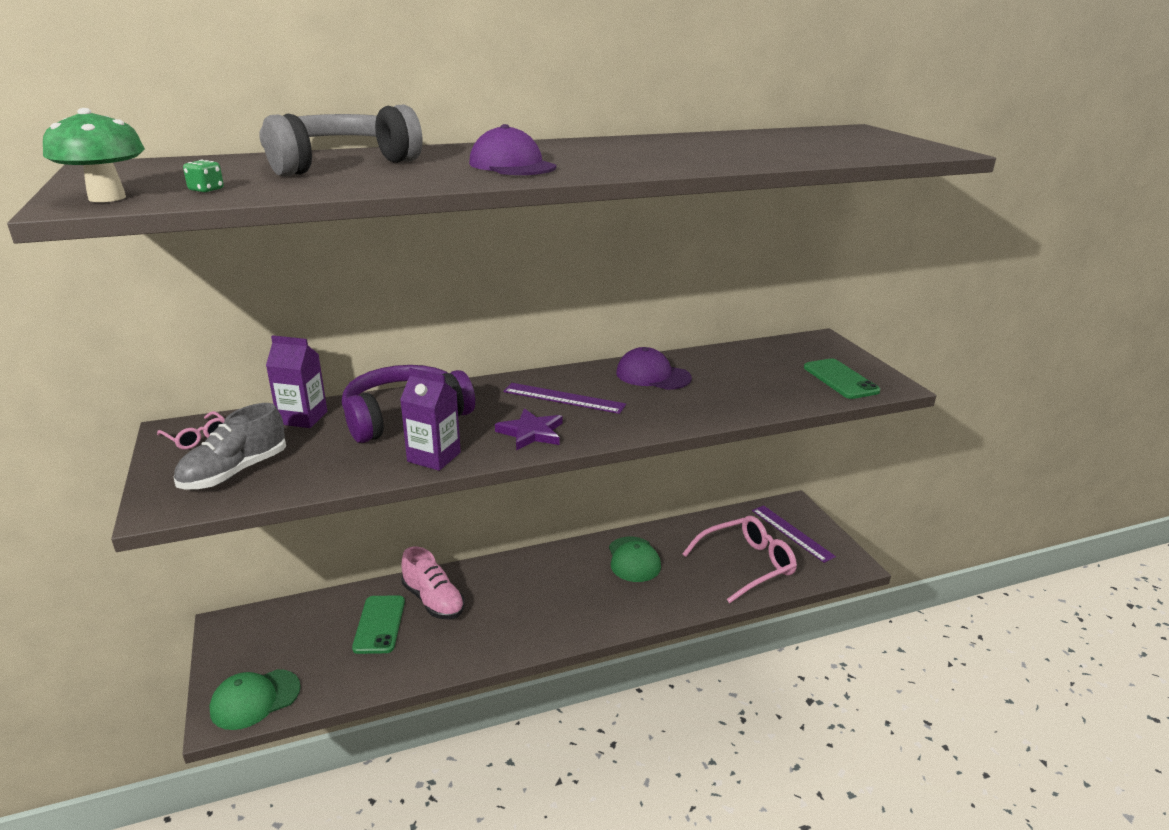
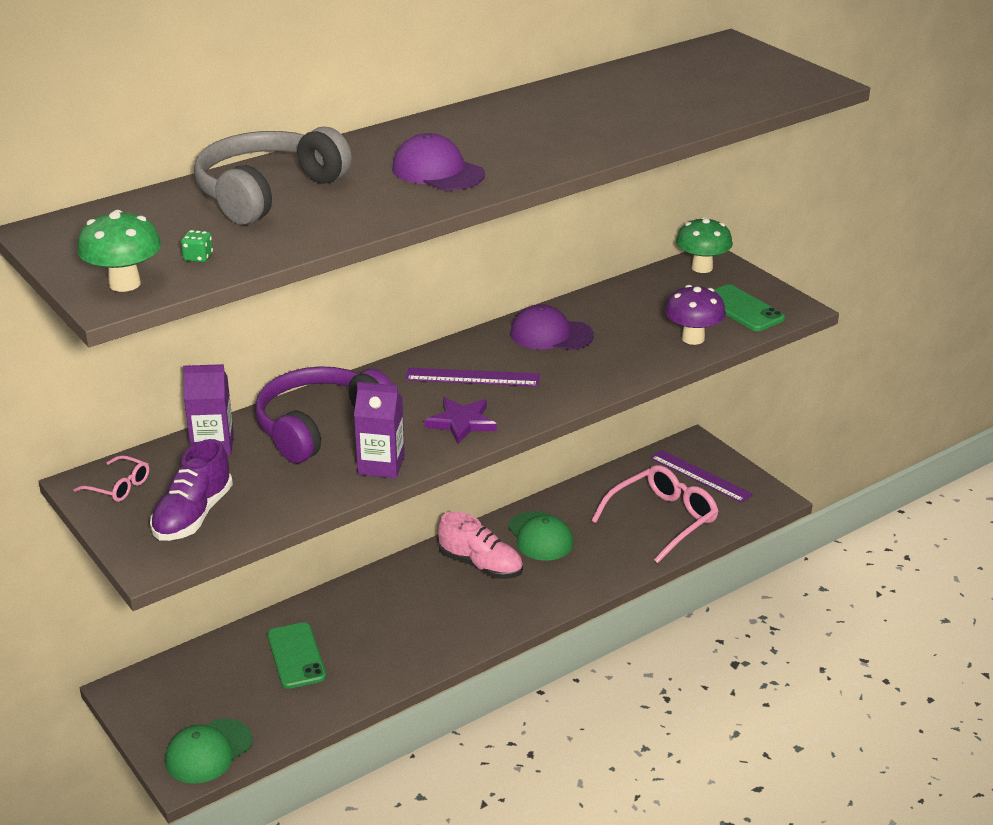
camera: 15 degrees left, 5 degrees up
grey shoe [174,403,286,489] -> purple shoe [150,439,233,541]
pink shoe [401,546,465,620] -> pink shoe moved to [438,511,523,579]
none -> purple mushroom [665,285,726,345]
none -> green mushroom [676,217,733,273]

